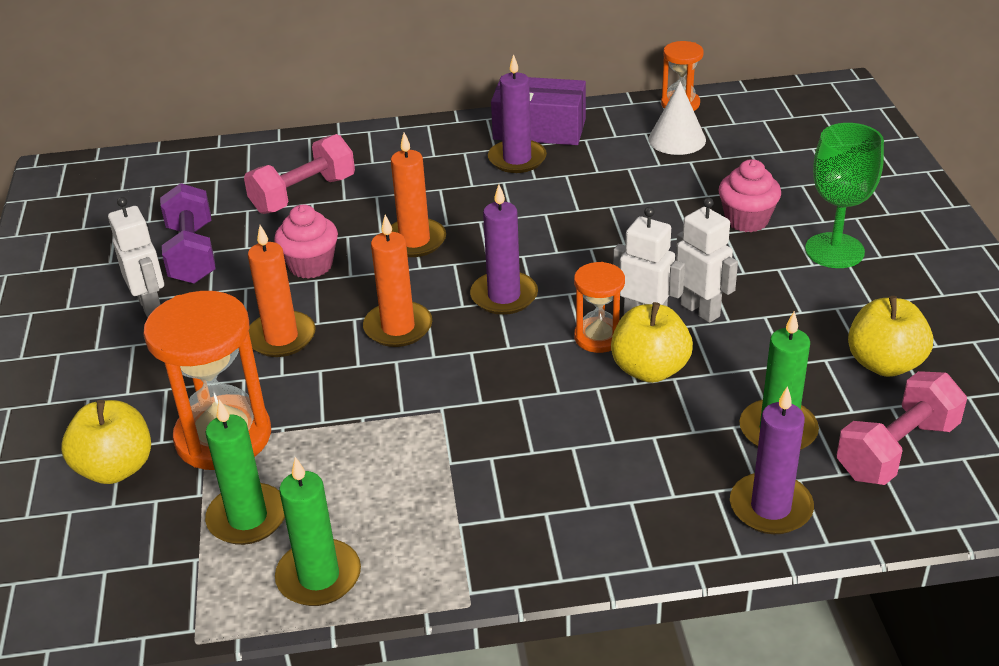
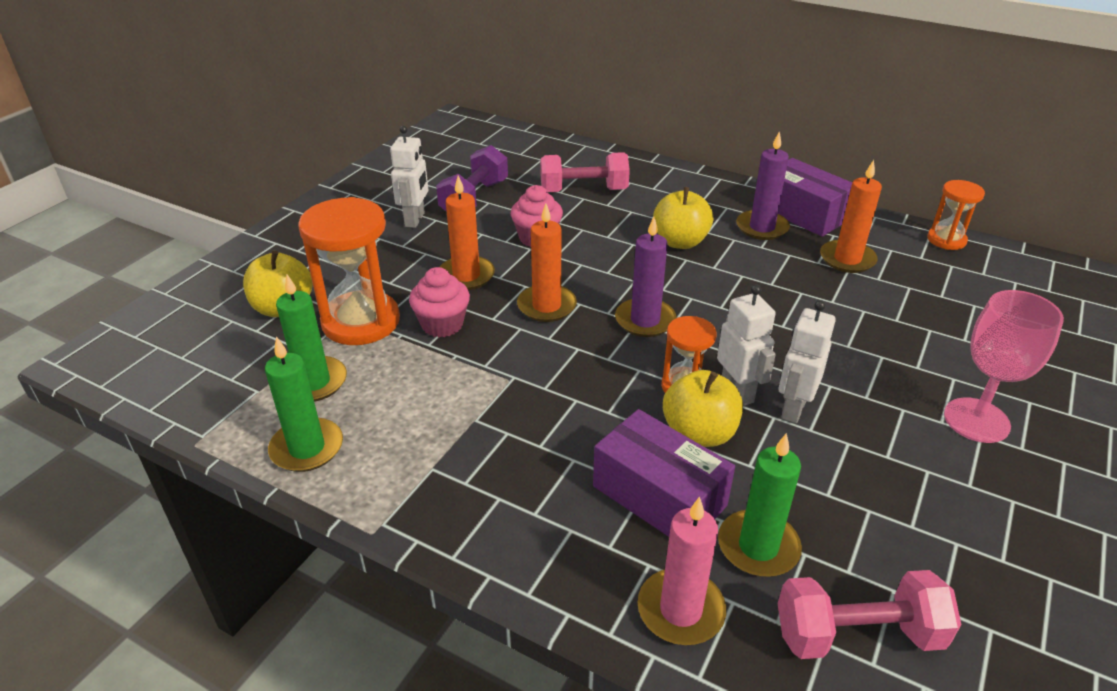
camera: 35 degrees right, 0 degrees up
orange candle [391,132,446,257] -> orange candle moved to [820,160,882,273]
white cone [648,81,706,155] -> none
white robot [676,198,738,323] -> white robot turned 150 degrees counterclockwise [779,300,836,423]
pink cupcake [718,159,781,232] -> pink cupcake moved to [409,267,470,337]
purple candle [730,386,814,534] -> pink candle [638,496,726,645]
green goblet [805,123,884,268] -> pink goblet [944,290,1064,443]
yellow apple [848,296,933,377] -> yellow apple moved to [653,187,713,249]
none -> purple box [593,409,735,537]

